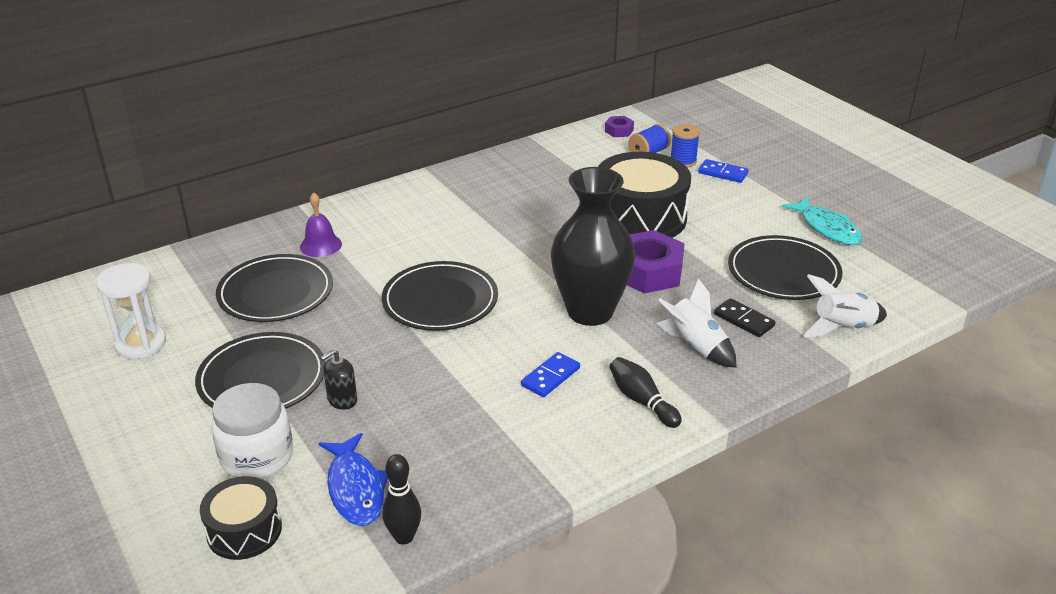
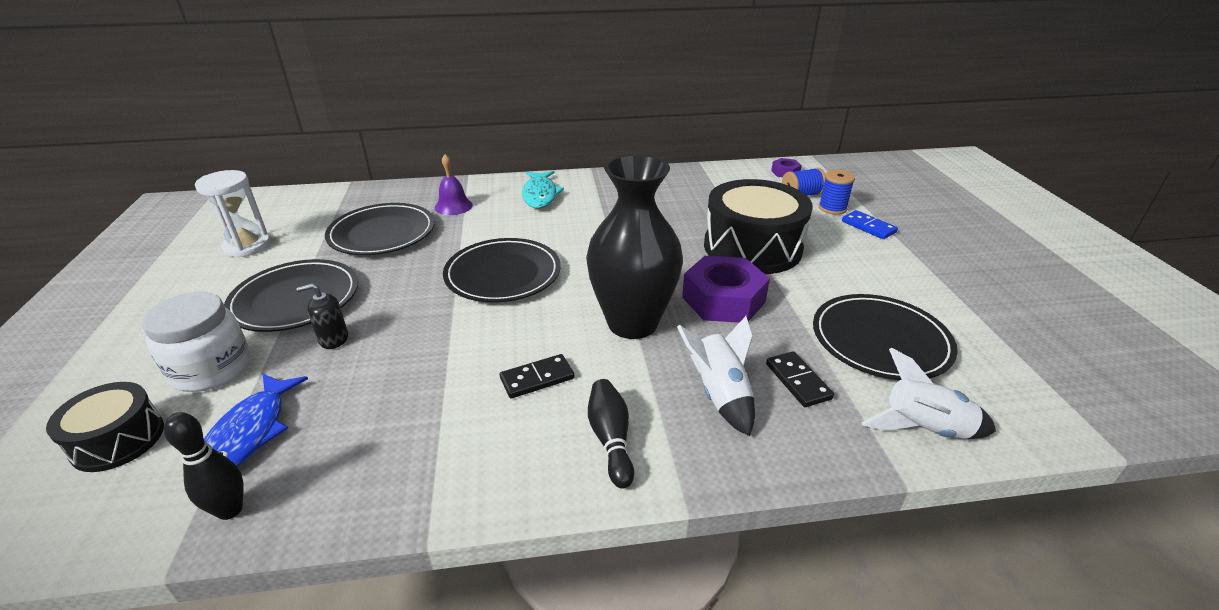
camera: 25 degrees right, 0 degrees up
blue domino [521,352,580,397] -> black domino [500,354,574,398]
turquoise fish [782,197,862,245] -> turquoise fish moved to [522,171,564,208]

